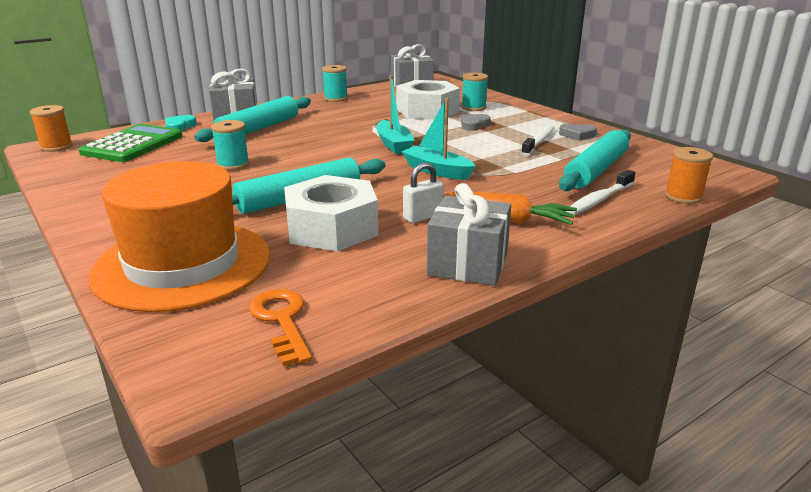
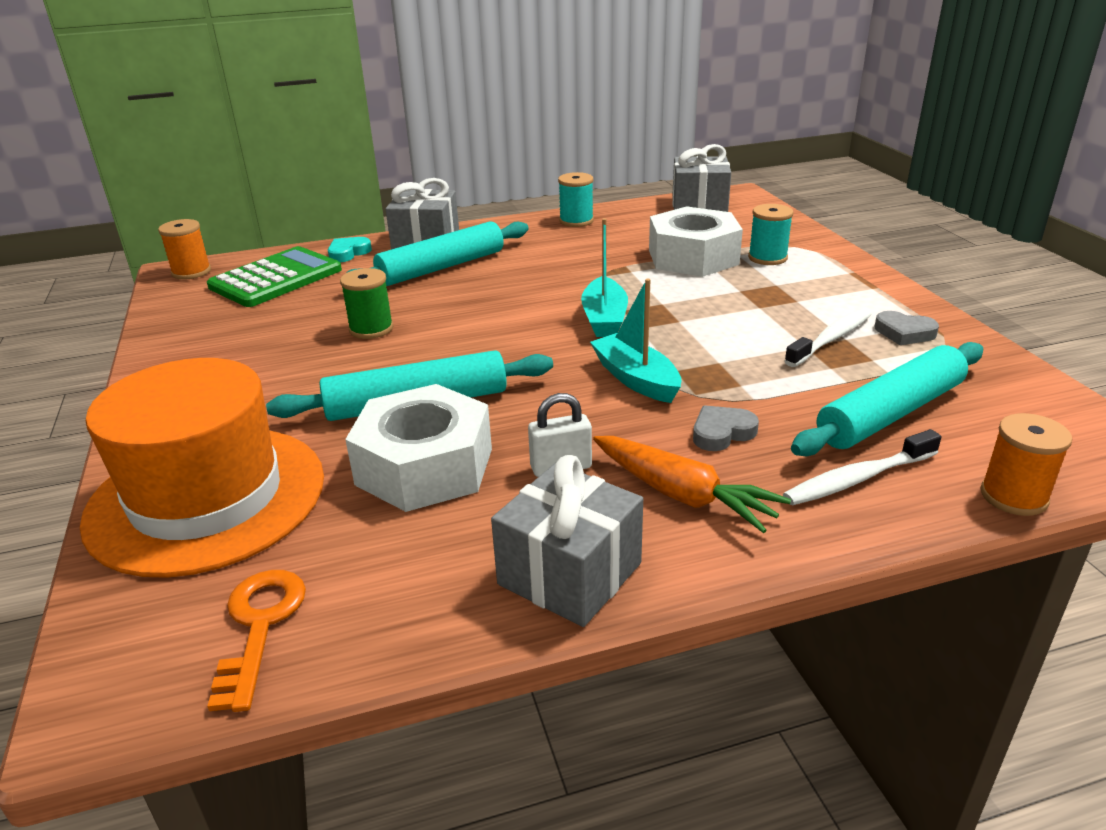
camera: 20 degrees right, 5 degrees up
turquoise spool [211,120,250,170] -> green spool [340,268,393,339]
grey heart [461,114,491,131] -> grey heart moved to [693,405,759,451]

